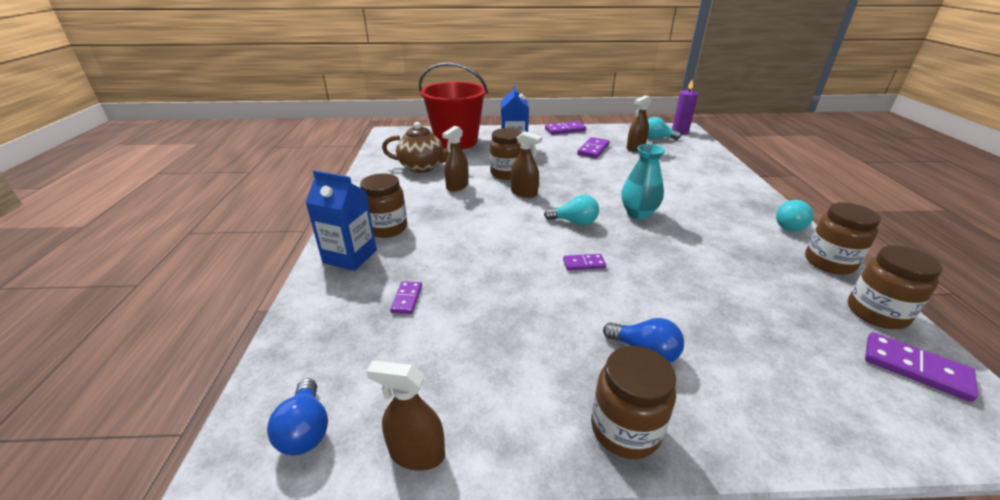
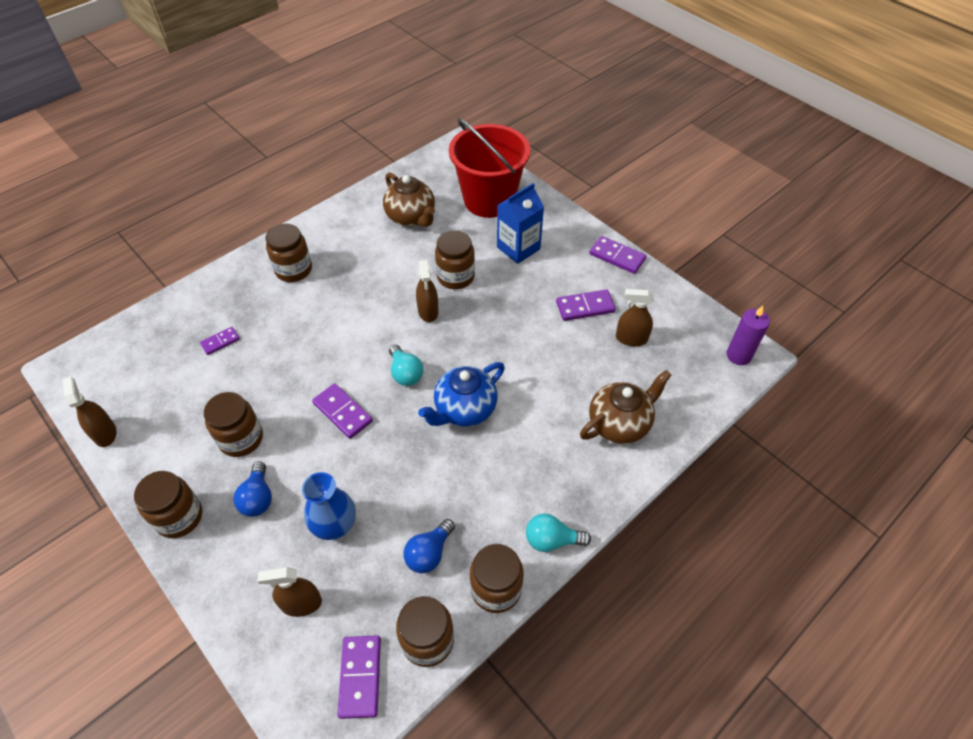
camera: 50 degrees right, 20 degrees up
blue light bulb [267,378,328,455] -> blue light bulb moved to [403,519,455,573]
blue carton [305,170,377,271] -> none
brown spray bottle [442,126,469,192] -> brown spray bottle moved to [257,567,322,617]
purple domino [563,254,606,270] -> purple domino [312,383,373,439], size x1.61
turquoise vase [621,144,665,219] -> blue teapot [418,362,505,427]
turquoise light bulb [648,117,681,140] -> none
none -> brown jar [204,392,263,457]
none -> blue vase [302,472,356,540]
none -> brown teapot [580,370,671,444]

